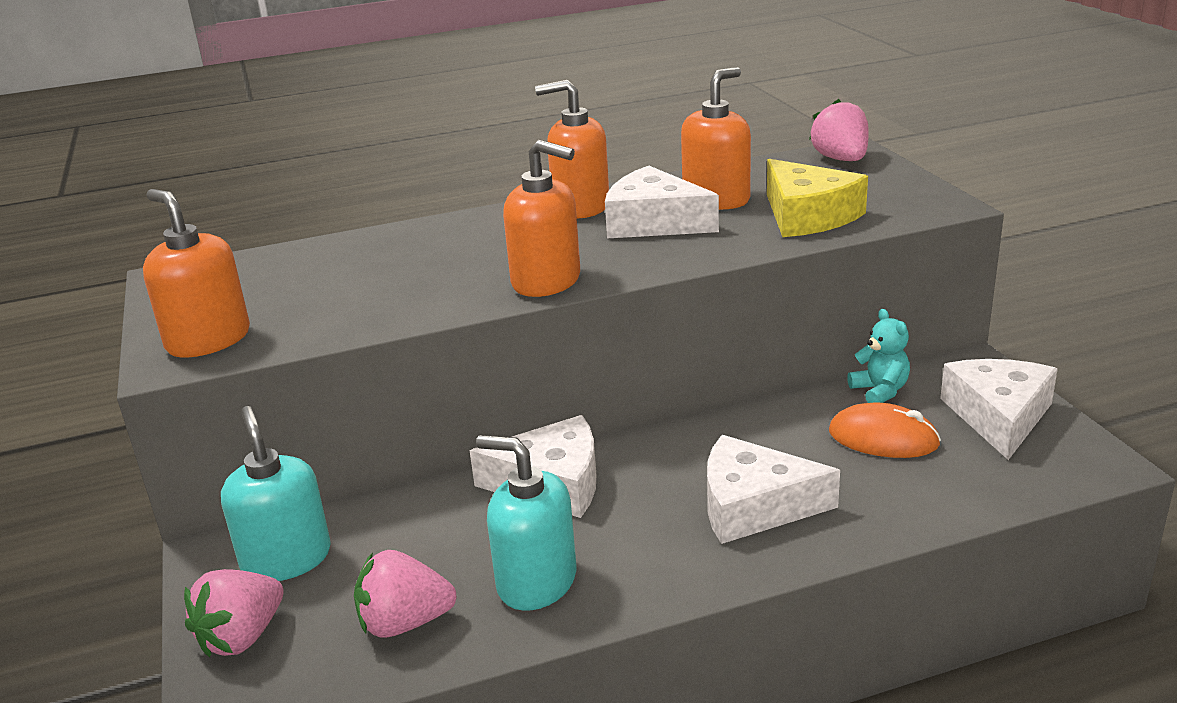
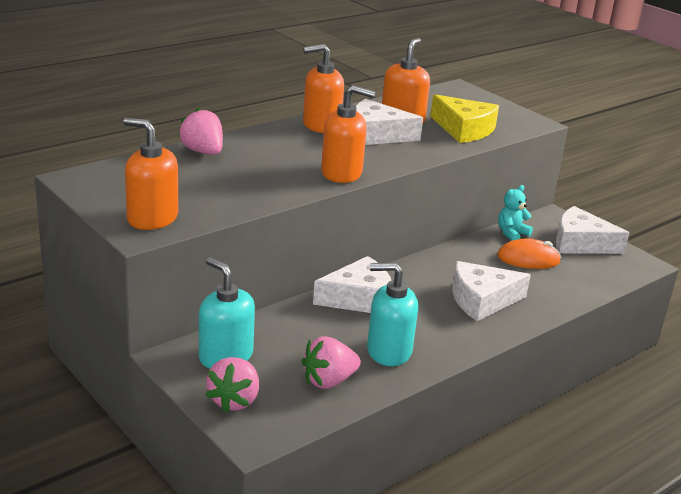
camera: 25 degrees left, 0 degrees up
pink strawberry [809,99,869,161] -> pink strawberry moved to [178,108,223,155]
turquoise teddy bear [847,309,910,403] -> turquoise teddy bear turned 90 degrees counterclockwise [498,185,533,241]
white cheese [940,359,1057,460] -> white cheese turned 60 degrees counterclockwise [556,206,629,254]

